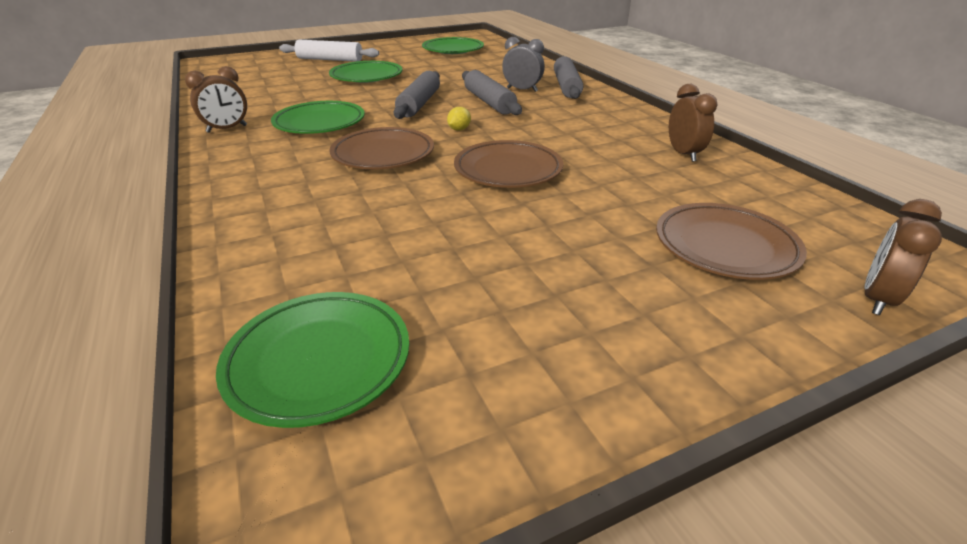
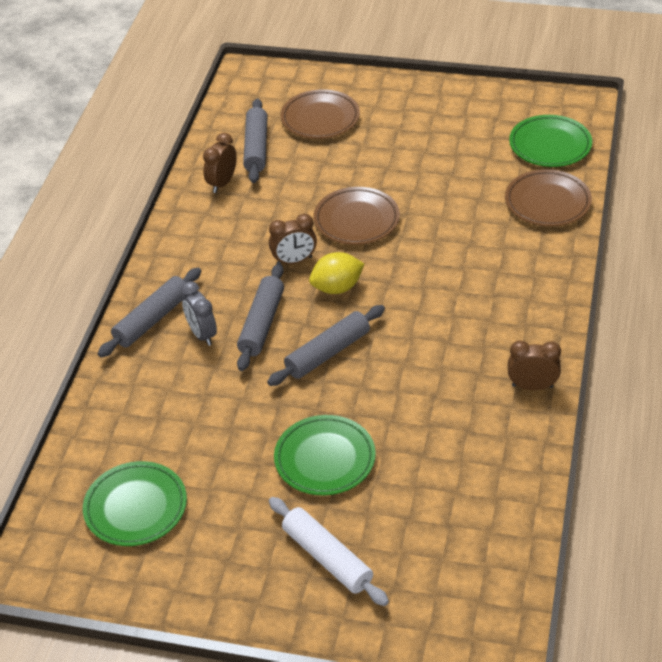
camera: 140 degrees left, 10 degrees up
green plate [271,101,365,134] -> none
brown plate [330,127,434,169] -> brown plate moved to [505,169,592,227]
yellow lemon [447,107,471,131] -> yellow lemon [309,252,364,294], size x1.86
brown clock [865,199,942,315] -> brown clock moved to [269,214,317,264]
none -> grey rolling pin [243,99,267,183]

